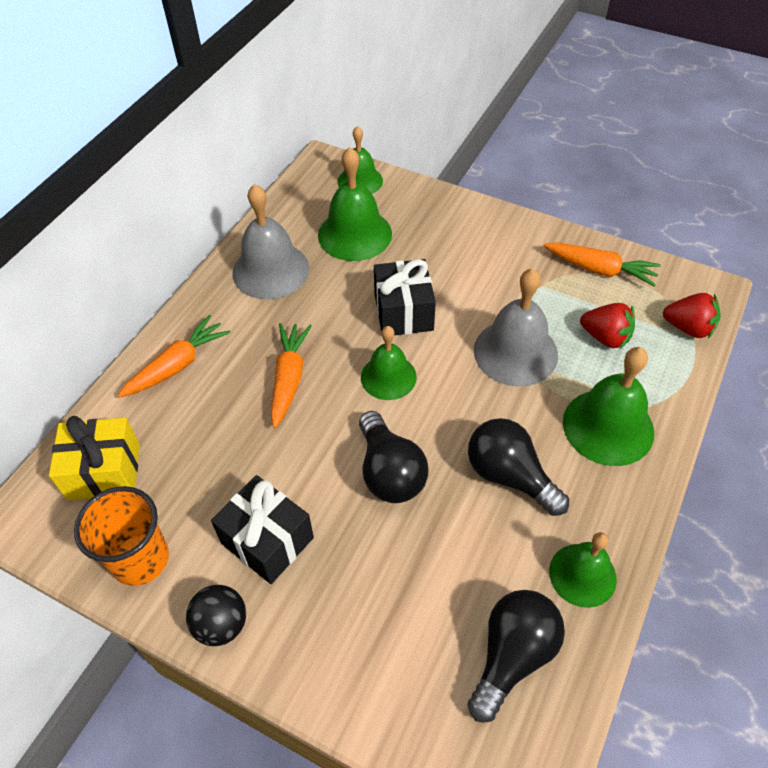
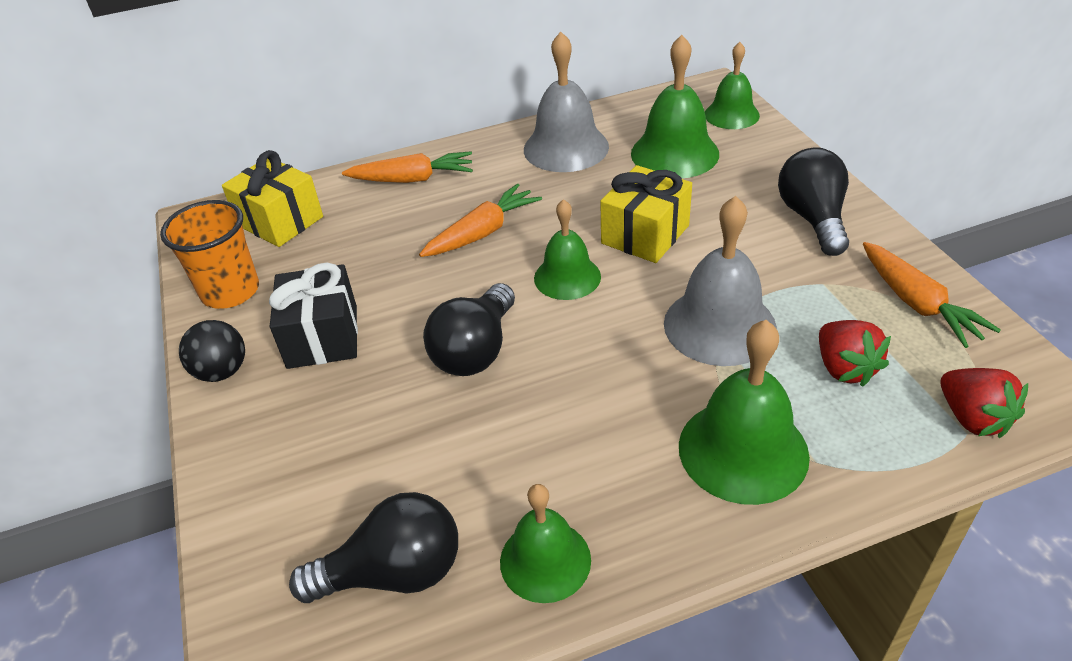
camera: 45 degrees right, 10 degrees down
black gift [374,259,436,335] -> yellow gift [600,165,692,263]
black light bulb [468,418,569,516] -> black light bulb moved to [778,147,849,256]

